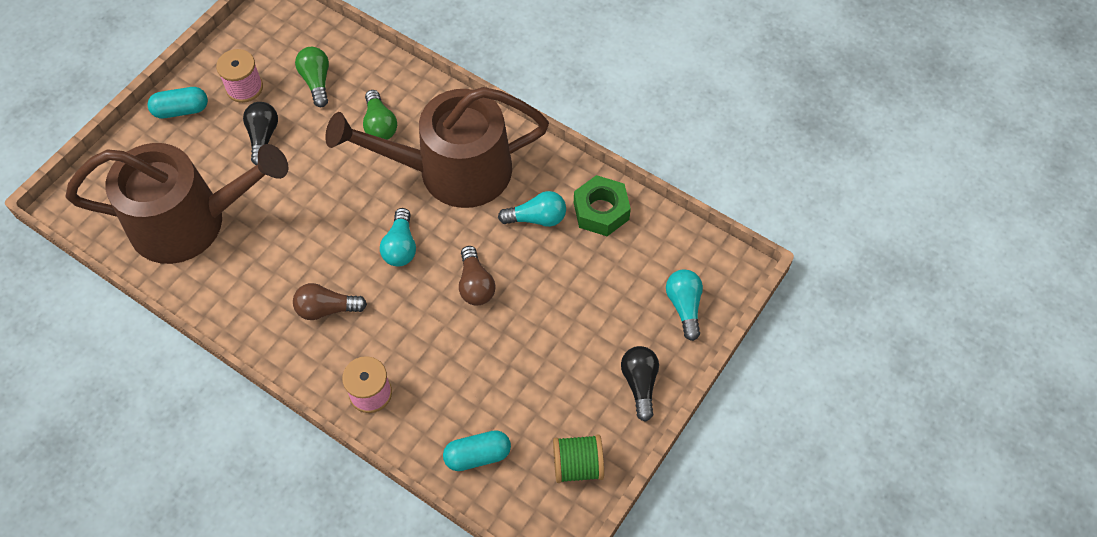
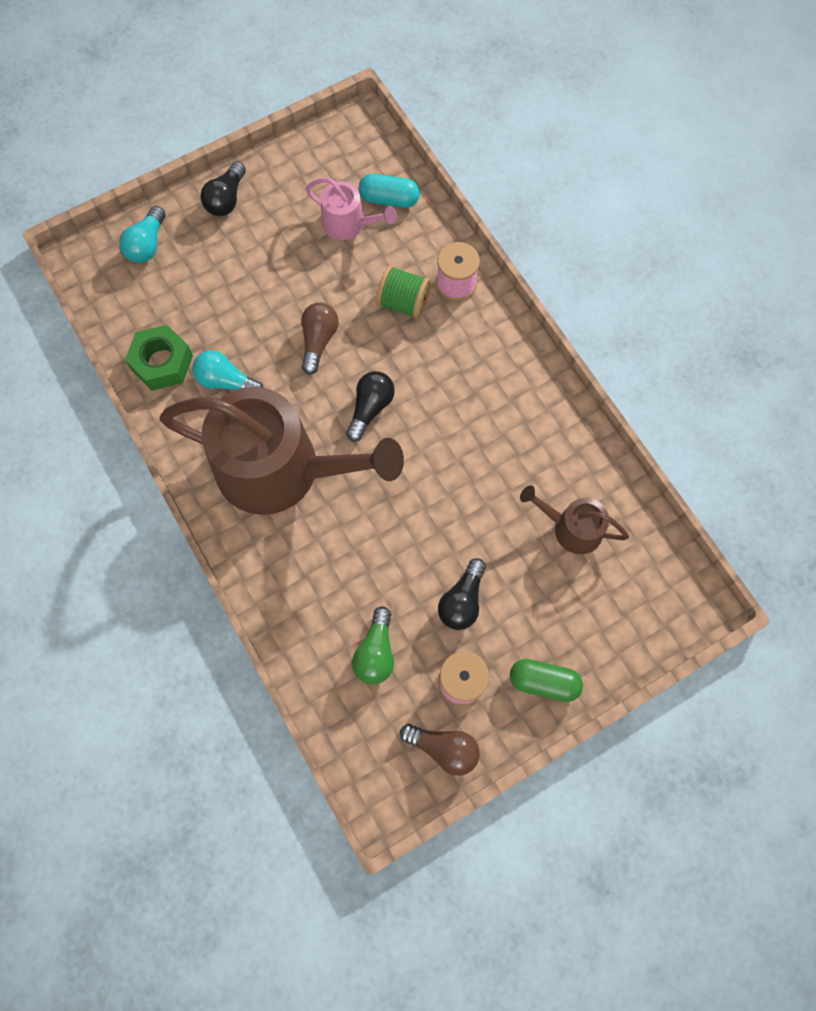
camera: 155 degrees left, 10 degrees up
brown watering can [65,143,288,264] -> brown watering can [520,486,629,554], size x0.46
turquoise capsule [147,87,208,118] -> green capsule [510,659,583,702]
brown light bulb [293,283,367,320] -> brown light bulb moved to [400,724,480,776]
green light bulb [363,90,397,140] -> none
turquoise light bulb [380,208,416,266] -> black light bulb [346,371,395,442]
green spool [553,434,604,483] -> green spool moved to [376,265,431,319]
none -> pink watering can [305,178,397,240]

